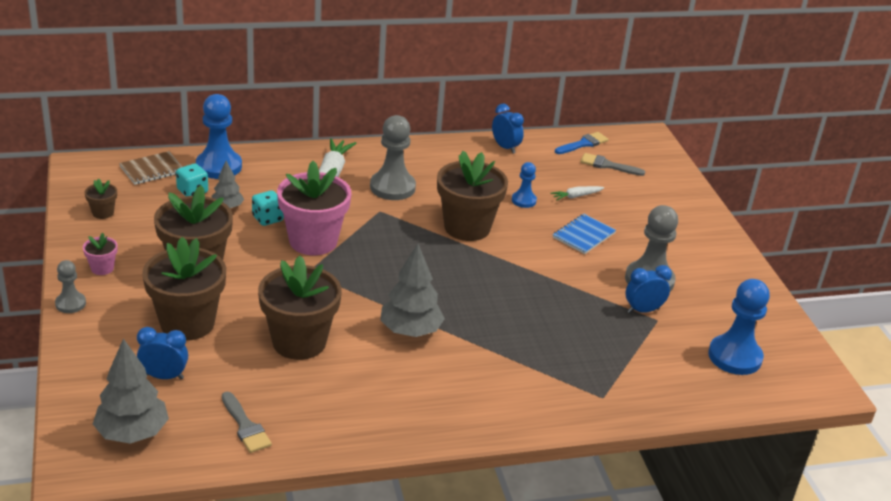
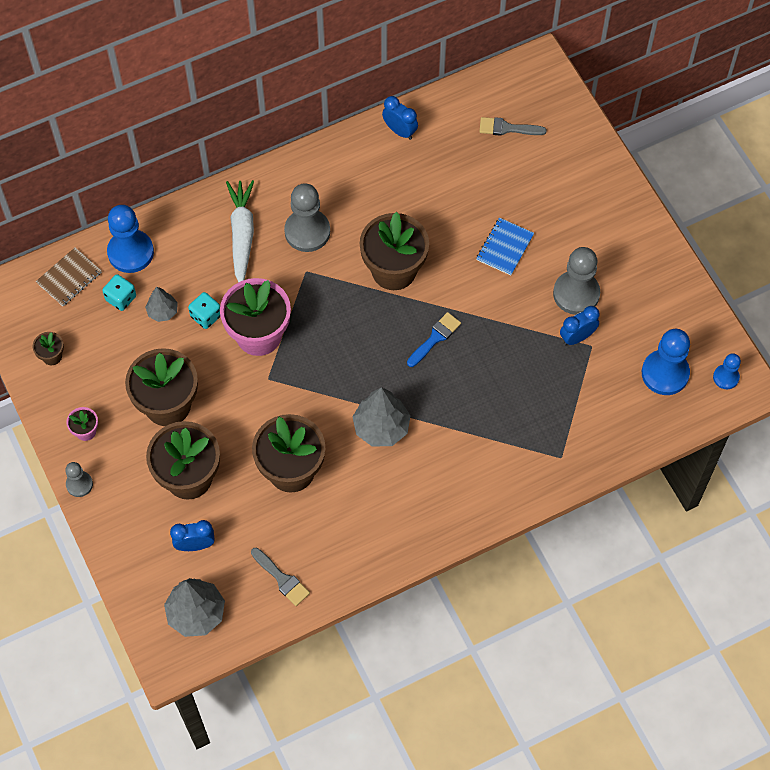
camera: 10 degrees left, 30 degrees up
blue pawn [512,162,537,208] -> blue pawn moved to [713,353,741,389]
white carrot [550,186,604,200] -> none
blue brush [555,132,609,154] -> blue brush moved to [407,312,461,367]

